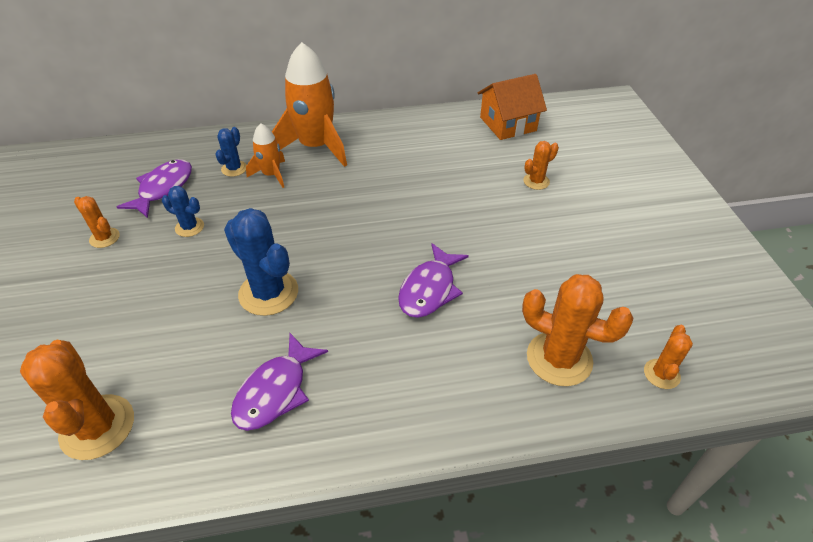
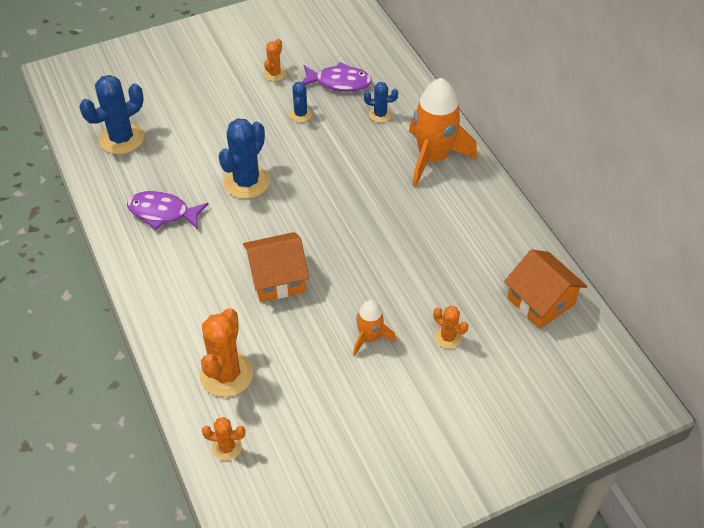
camera: 75 degrees right, 5 degrees up
orange cactus [20,340,134,460] -> blue cactus [79,75,144,154]
orange rocket [246,123,285,188] -> orange rocket moved to [353,300,396,356]
purple fish [398,243,469,318] -> orange house [243,232,309,302]

